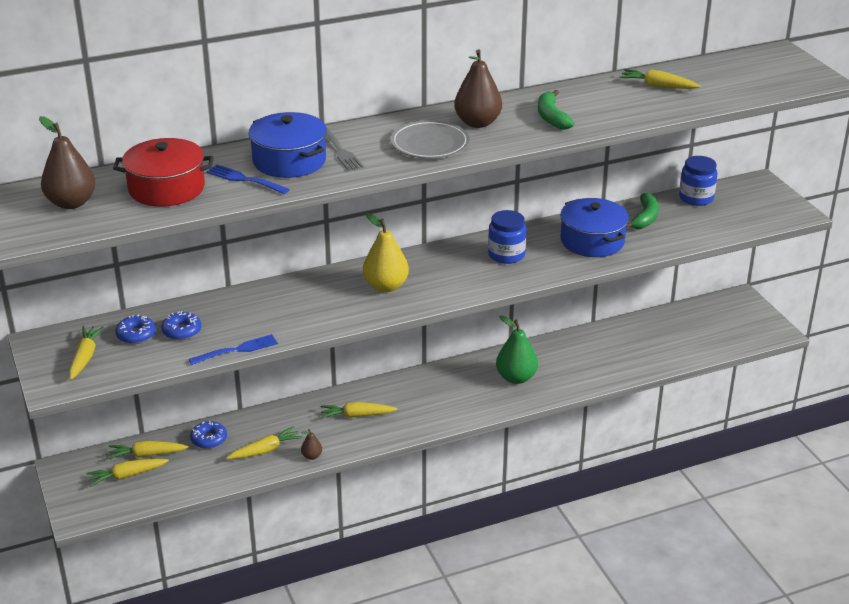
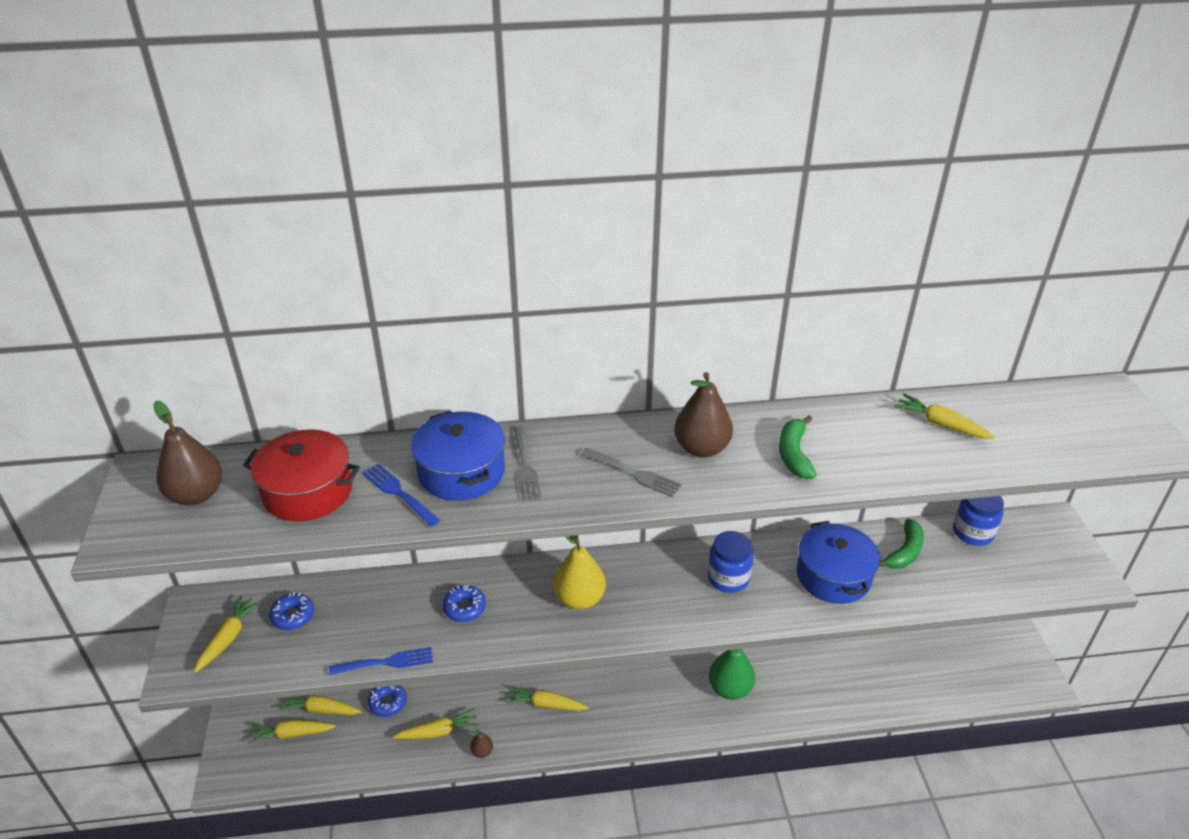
camera: 15 degrees right, 5 degrees up
blue donut [161,311,202,340] -> blue donut moved to [442,585,486,622]
grey plate [391,120,469,159] -> grey fork [581,448,682,497]

